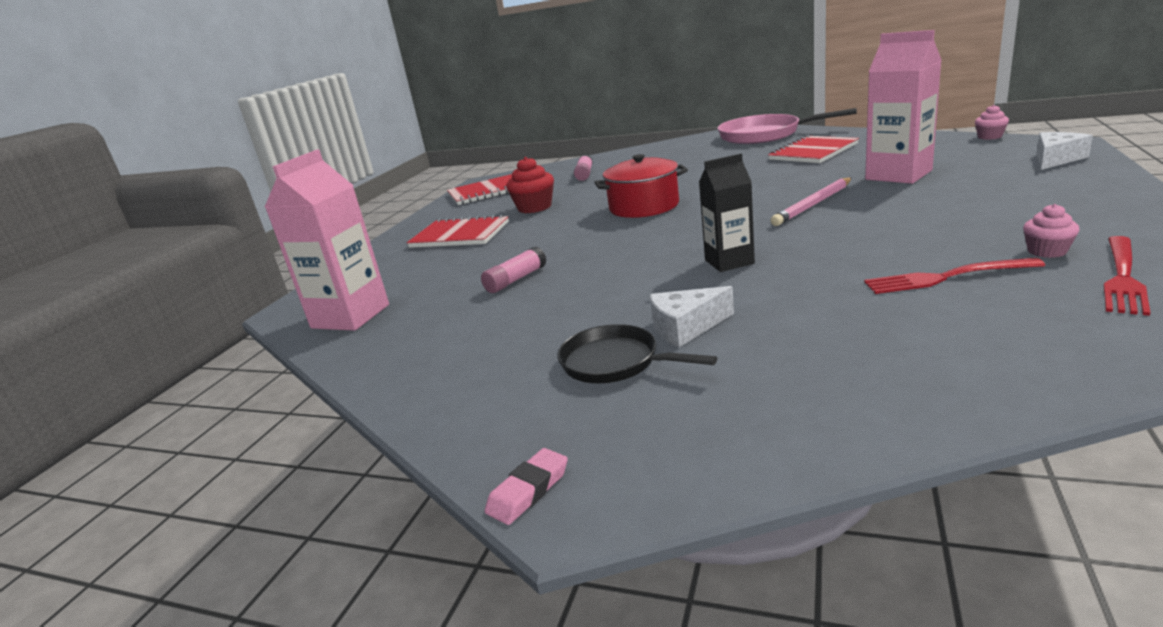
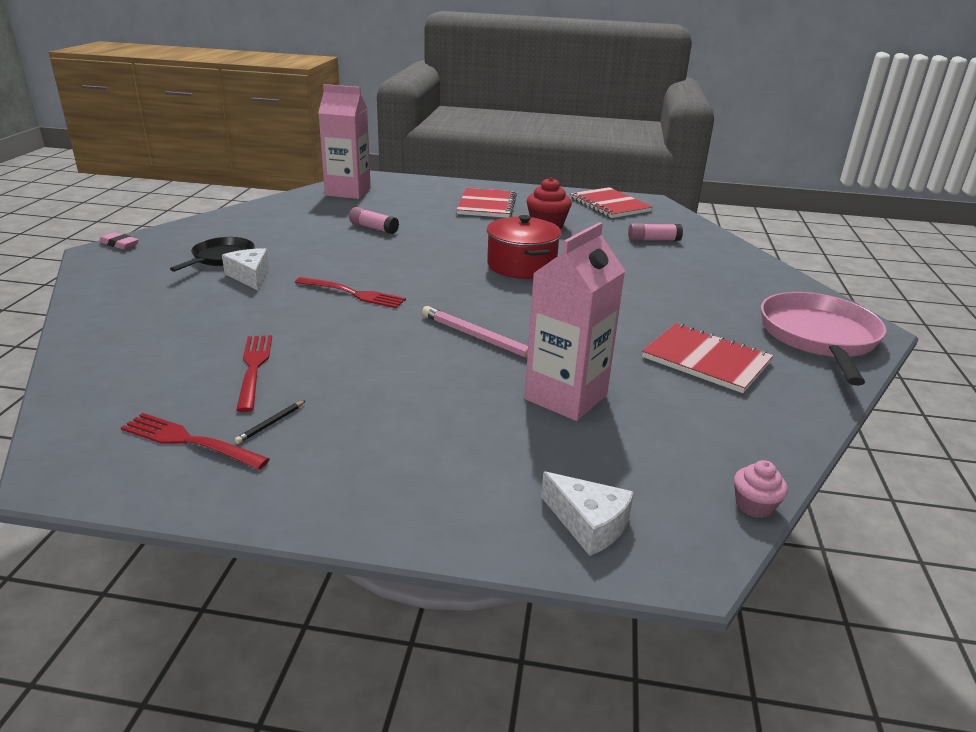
camera: 75 degrees right, 5 degrees up
black carton [699,154,755,272] -> red fork [295,277,406,308]
pink cupcake [1023,204,1080,258] -> black pencil [235,400,306,444]

